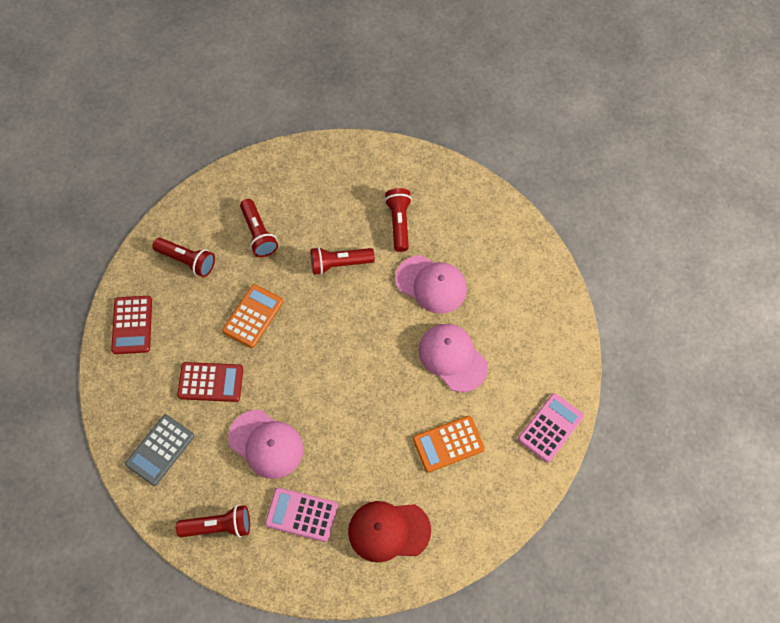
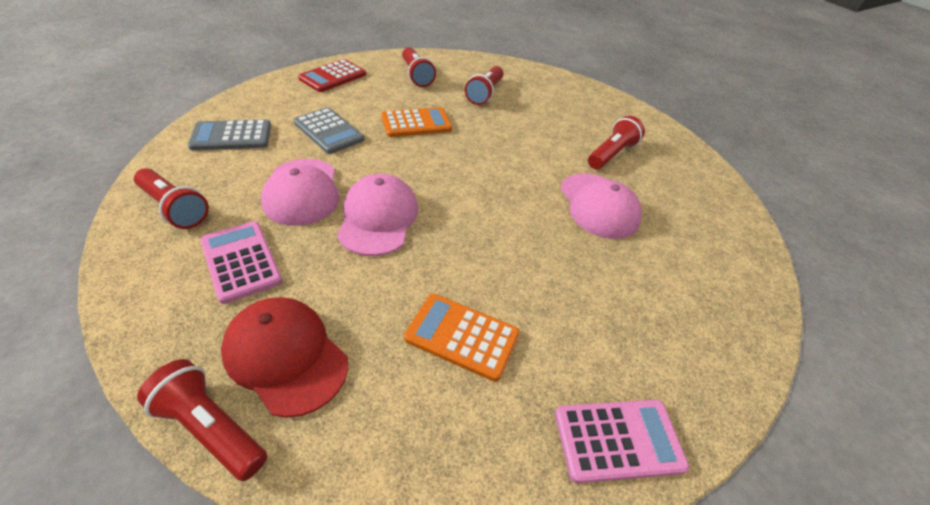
camera: 40 degrees right, 20 degrees down
red calculator [177,362,243,402] -> grey calculator [294,107,365,154]
red flashlight [311,247,375,275] -> red flashlight moved to [137,359,267,481]
pink cap [419,324,488,392] -> pink cap moved to [337,174,418,256]

